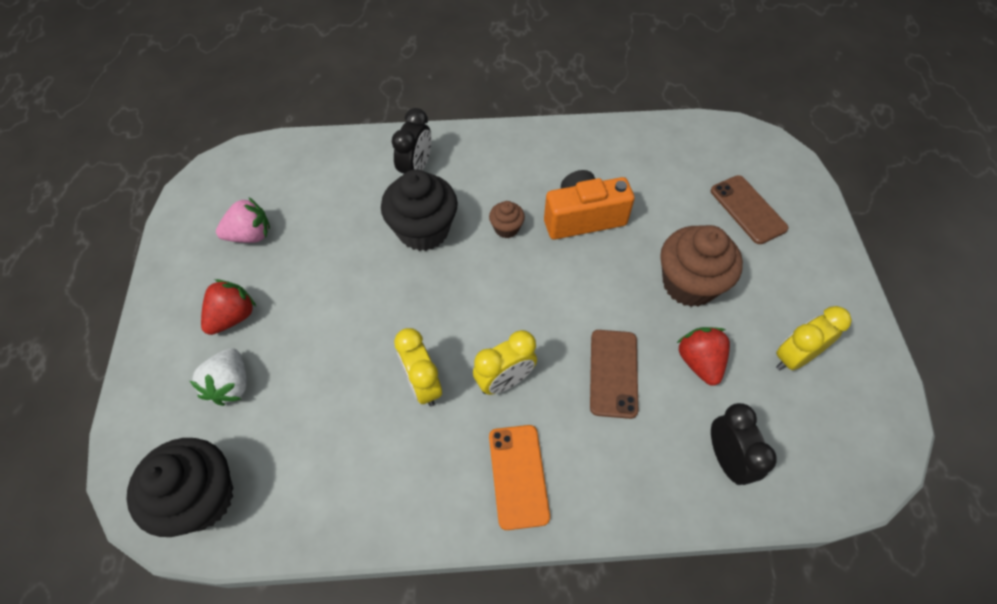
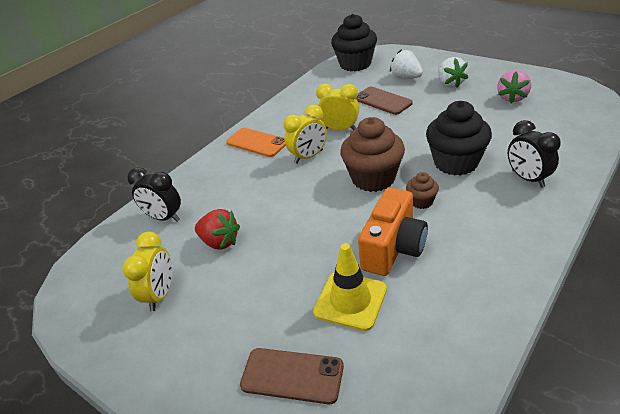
camera: 135 degrees right, 20 degrees down
red strawberry [201,279,256,335] -> white strawberry [438,57,468,88]
yellow clock [473,330,537,395] -> yellow clock turned 135 degrees counterclockwise [284,105,327,164]
brown phone [590,330,638,419] -> brown phone moved to [356,87,413,115]
brown cupcake [660,225,743,307] -> brown cupcake moved to [340,117,405,192]
none -> yellow traffic cone [313,243,387,331]

